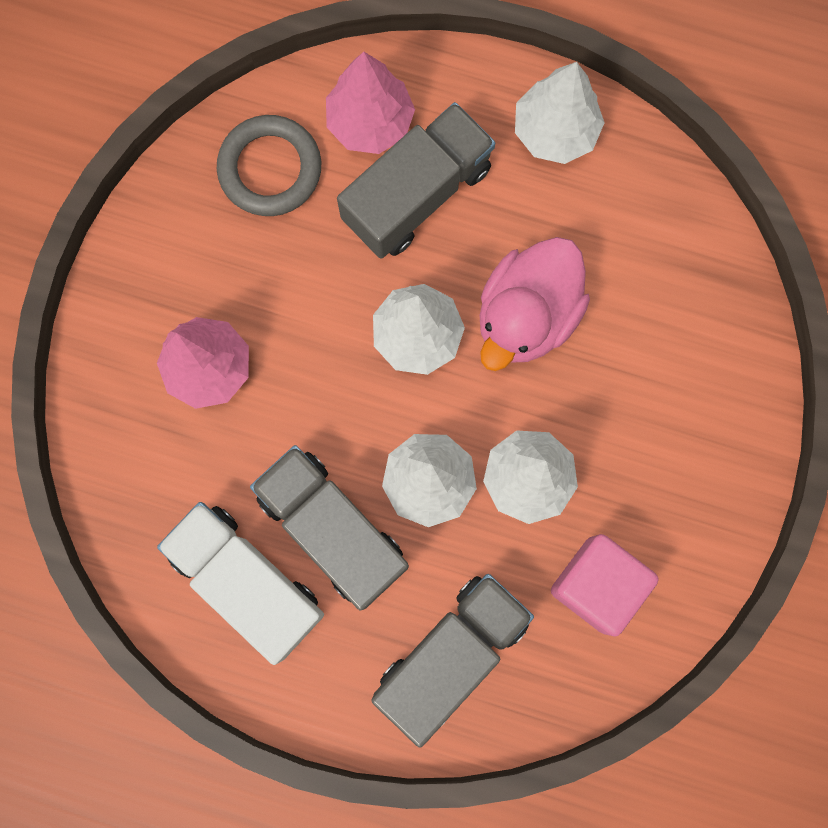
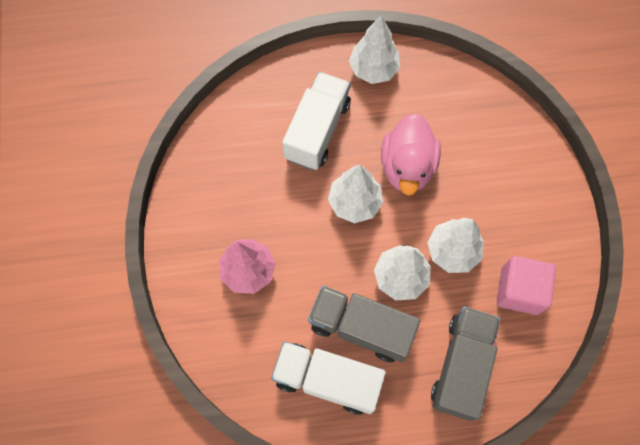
camera: 25 degrees left, 10 degrees down
grey ring [217,115,321,216] -> none
pink tree [326,52,415,154] -> none
grey truck [337,102,495,259] -> white truck [282,72,351,170]

